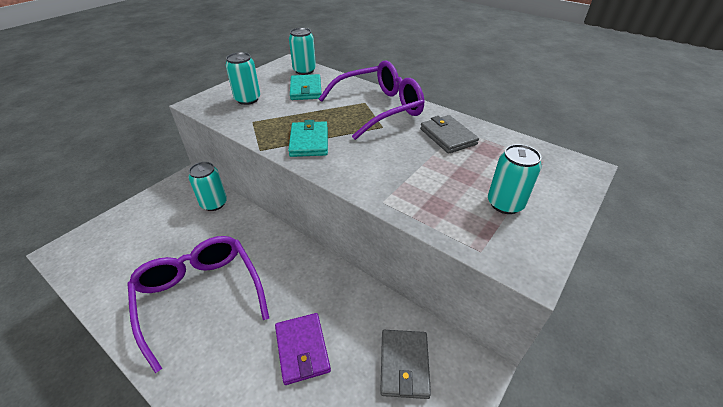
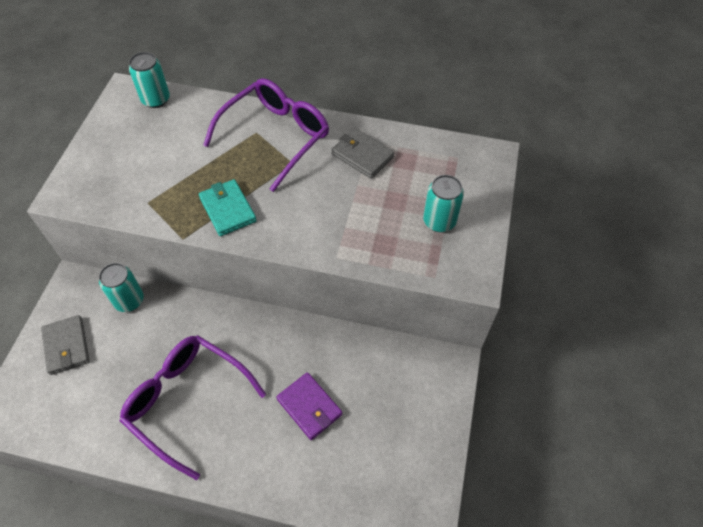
camera: 25 degrees left, 15 degrees up
turquoise can [225,52,260,105] -> none
turquoise wallet [290,74,322,100] -> none
grey wallet [380,330,431,399] -> grey wallet moved to [41,315,90,375]

